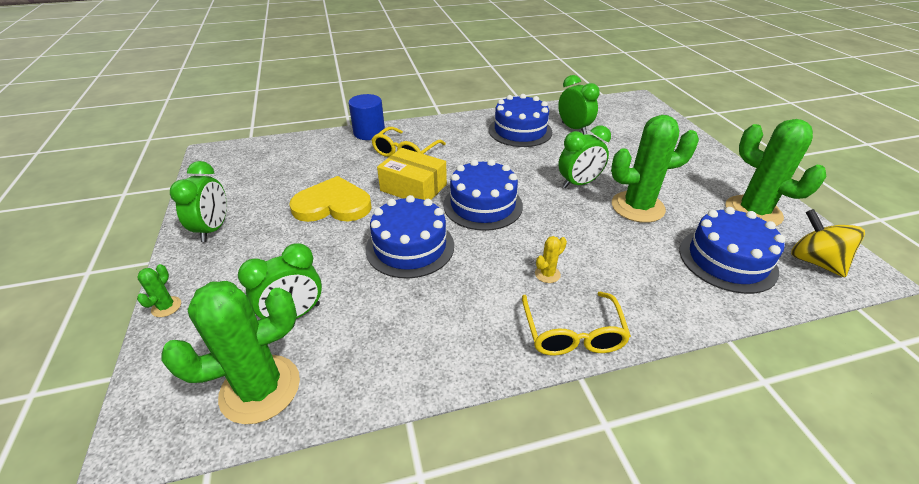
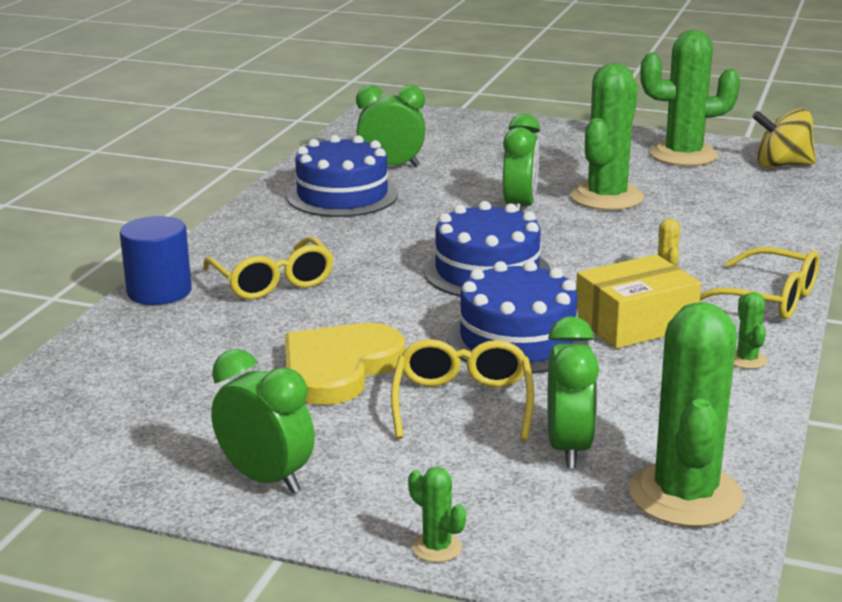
camera: 55 degrees left, 15 degrees down
yellow box [377,148,447,200] -> yellow box moved to [576,254,701,349]
blue cake [679,207,785,294] -> none
none -> yellow glasses [391,339,534,441]
none -> green cactus [734,292,767,369]

